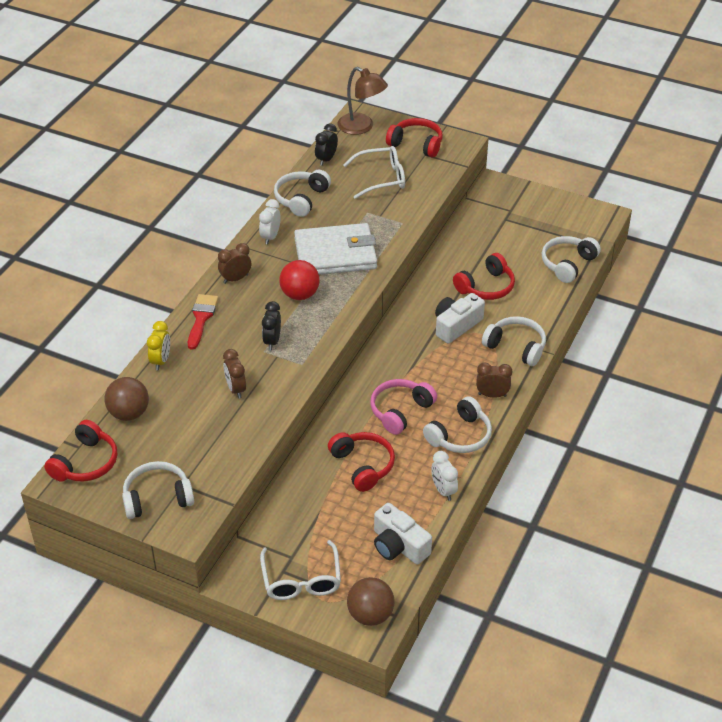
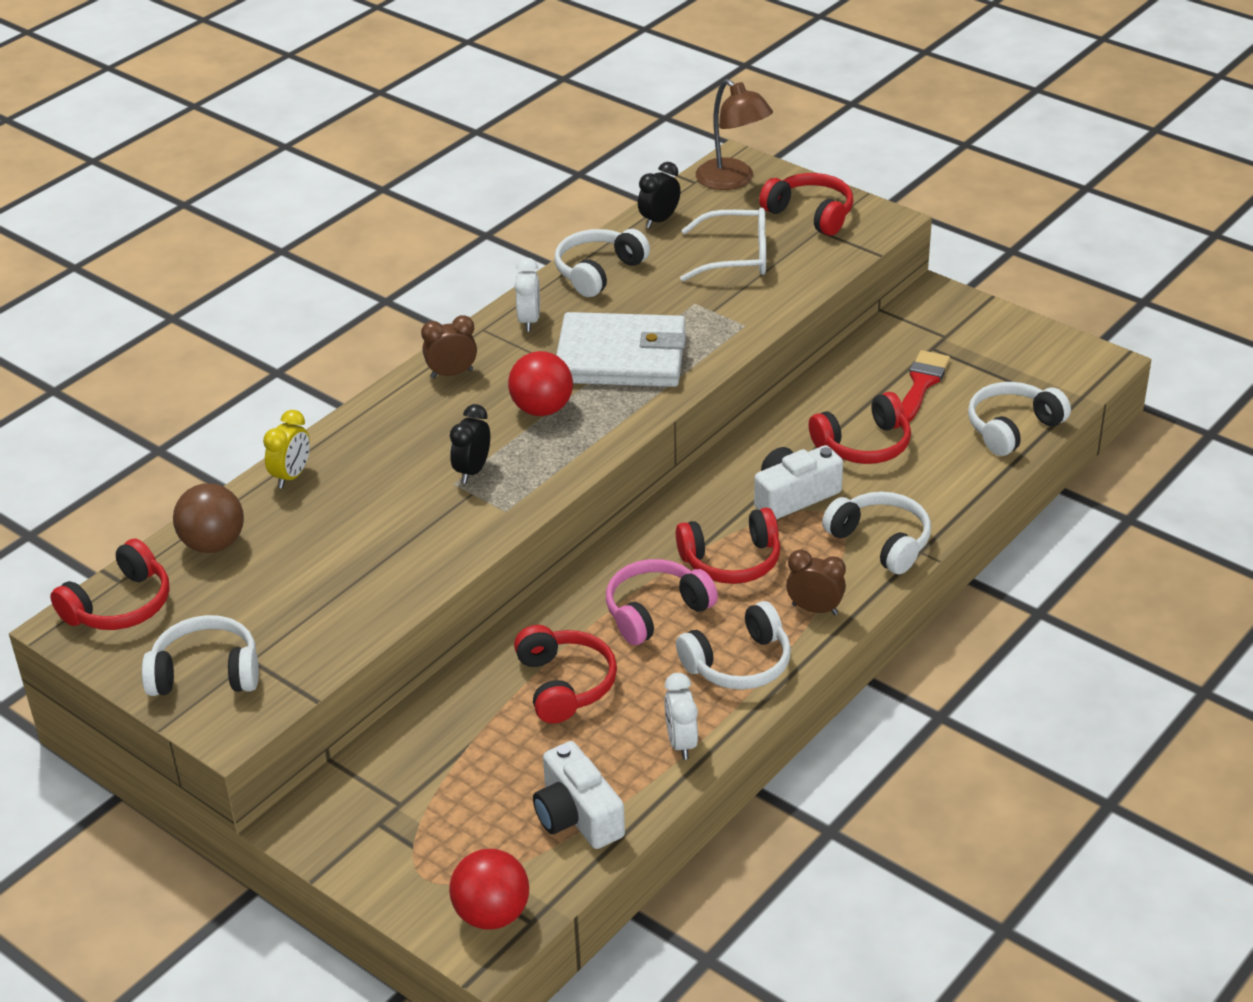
camera: 15 degrees right, 5 degrees down
red brush [188,294,218,350] -> red brush moved to [902,350,950,422]
brown clock [223,349,246,399] -> none
white clock [259,199,281,245] -> white clock turned 150 degrees clockwise [514,258,540,331]
white glasses [260,540,341,600] -> none
brown ball [347,577,395,626] -> red ball [449,849,529,930]
none -> red headphones [676,508,780,584]

